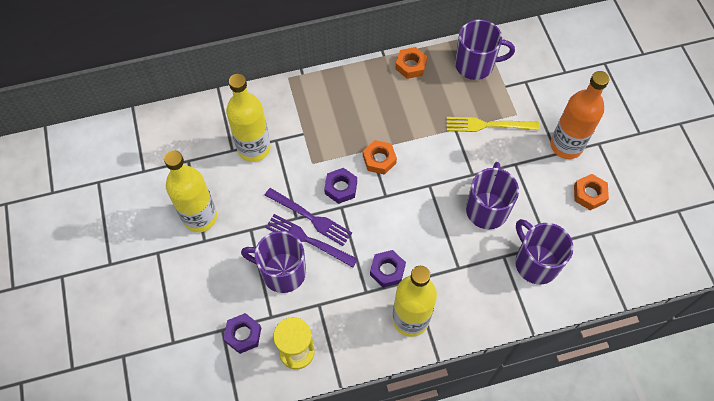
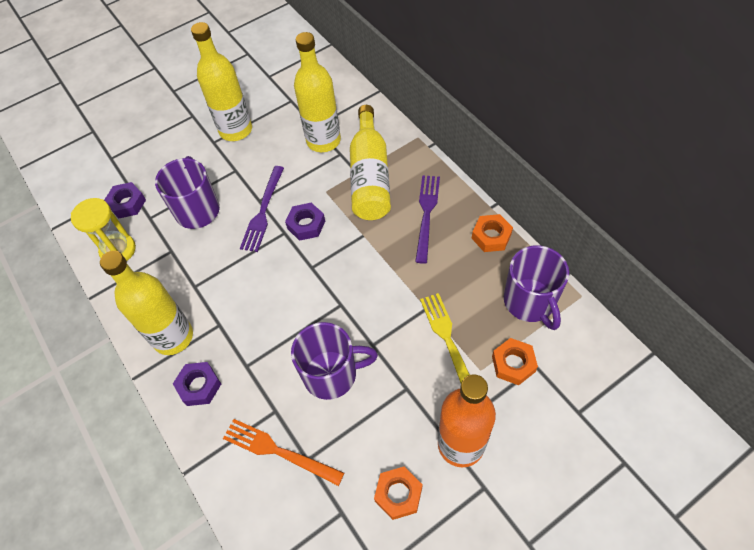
camera: 75 degrees right, 5 degrees down
purple fork [265,214,358,267] -> purple fork moved to [415,175,440,264]
orange nut [363,140,397,175] -> orange nut moved to [492,338,538,385]
purple nut [370,250,406,288] -> purple nut moved to [173,362,221,406]
purple mug [515,219,574,285] -> orange fork [223,419,344,486]
none -> yellow bottle [350,105,391,220]

